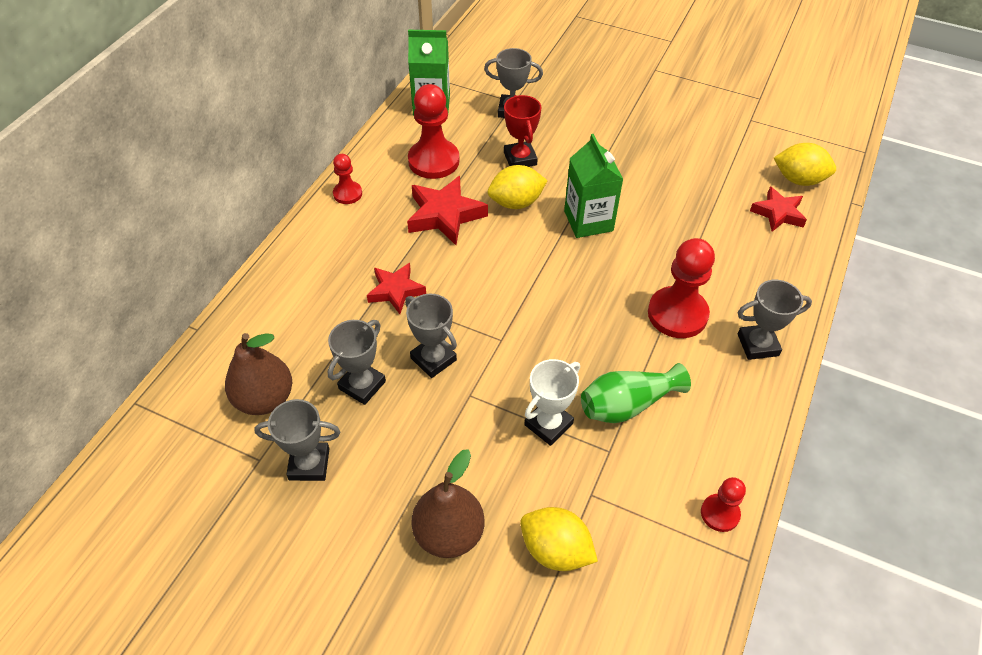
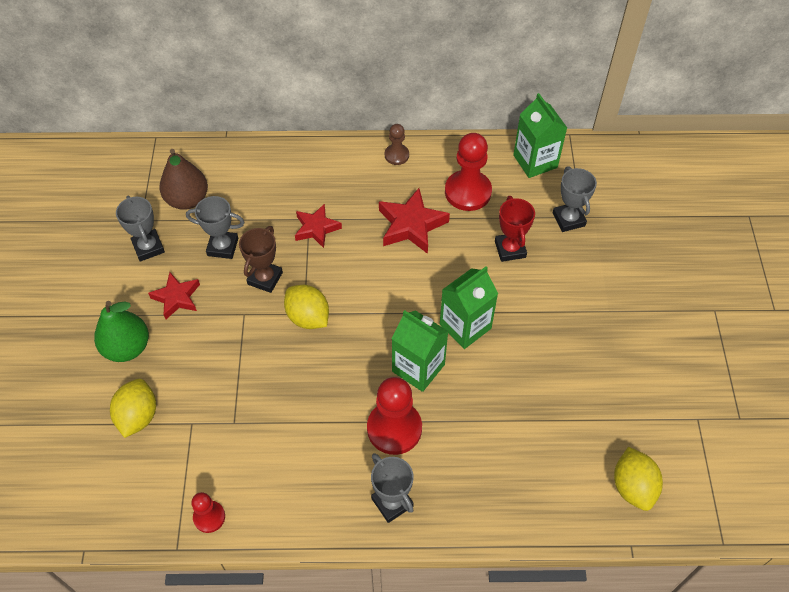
camera: 65 degrees right, 5 degrees up
red pawn [333,154,362,204] -> brown pawn [385,124,409,165]
grey trophy [405,294,457,378] -> brown trophy [239,226,283,293]
brown pear [411,449,484,558] -> green pear [94,301,149,362]
yellow lemon [488,165,548,209] -> yellow lemon moved to [284,285,329,329]
red trophy [504,95,541,167] -> red trophy turned 60 degrees counterclockwise [495,196,535,262]
white trophy [524,359,580,446] -> none
green vase [581,363,691,423] -> none
red star [750,186,807,232] -> red star moved to [148,272,200,319]
none -> green carton [391,310,449,392]

